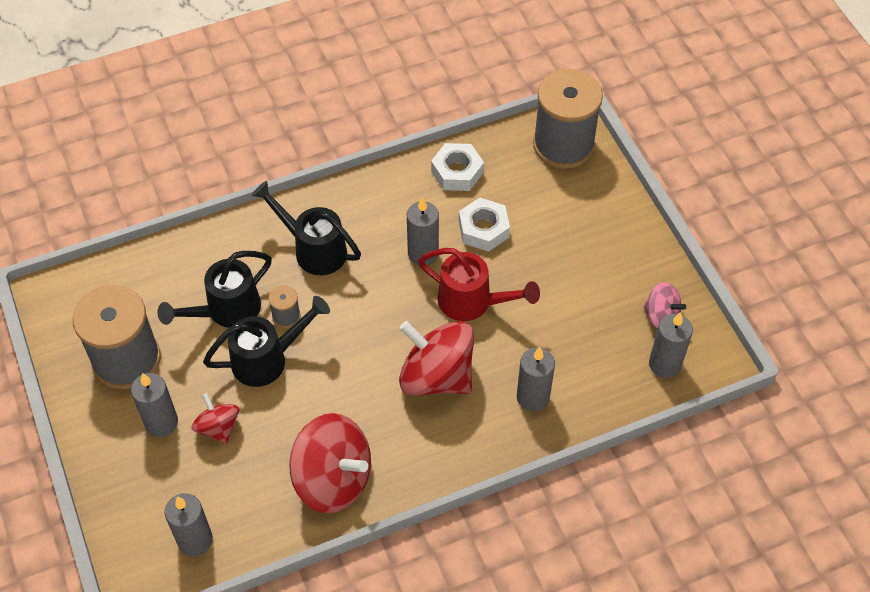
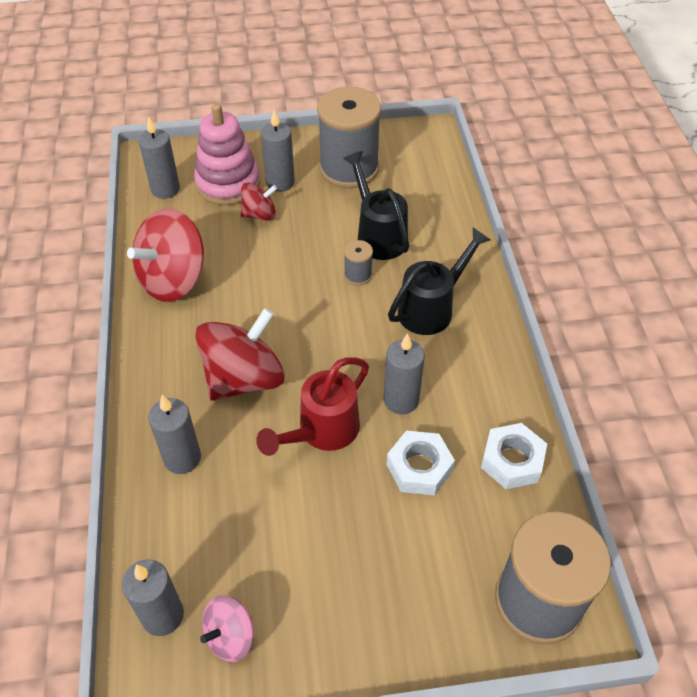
camera: 105 degrees right, 5 degrees down
black watering can [203,296,330,387] -> none
none -> pink stacking toy [194,104,260,205]

